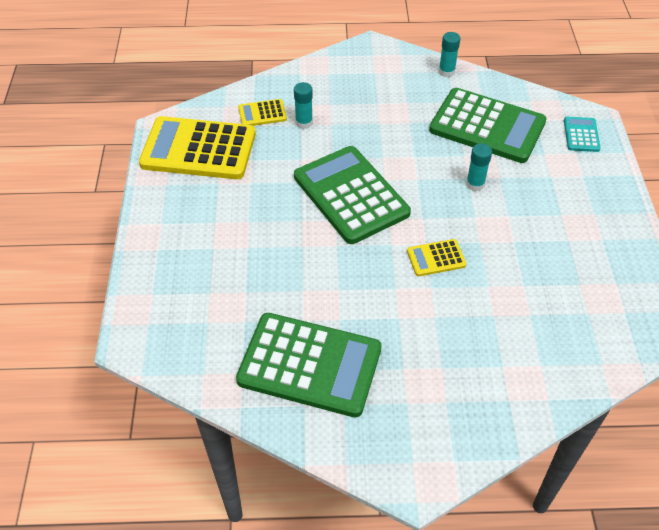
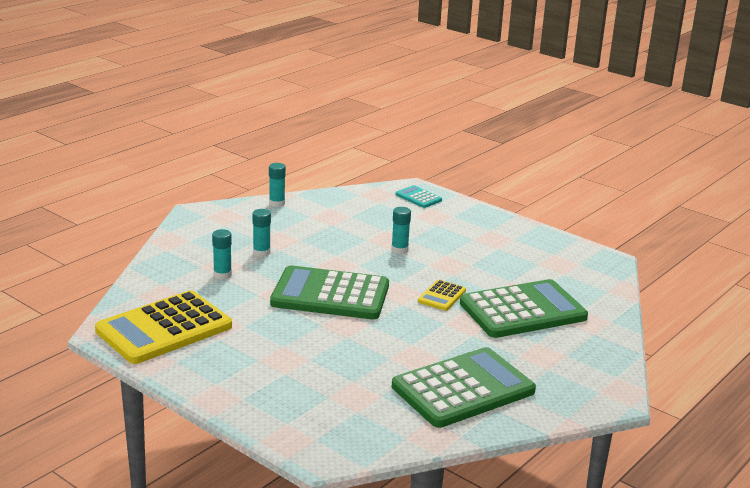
camera: 50 degrees left, 25 degrees down
yellow calculator [238,99,287,126] -> none
green calculator [429,88,547,163] -> green calculator moved to [460,279,588,338]
none -> turquoise glue stick [252,209,271,257]

